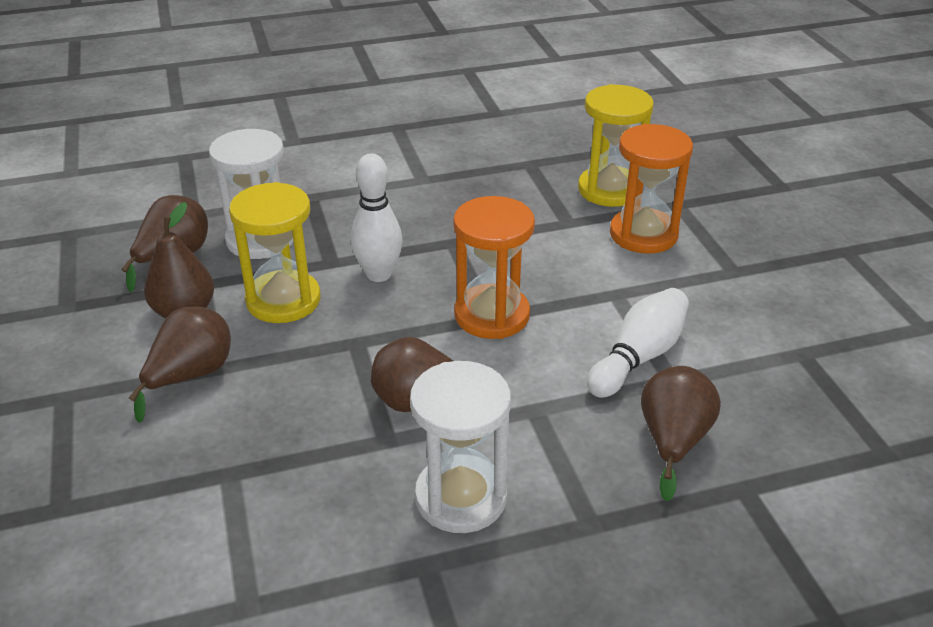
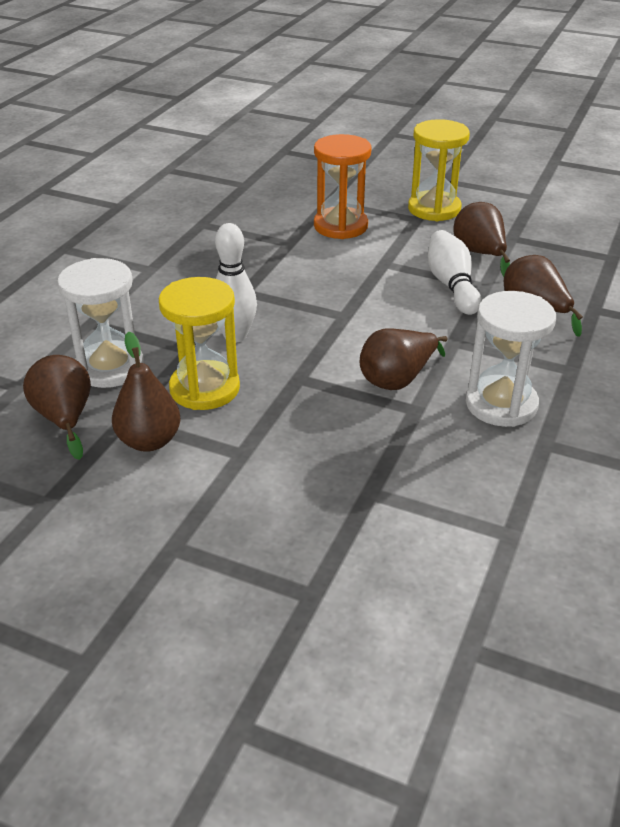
camera: 50 degrees left, 0 degrees up
brown pear [129,307,231,423] -> brown pear moved to [453,202,510,277]
orange hourglass [453,196,535,339] -> none
yellow hourglass [578,84,654,207] -> yellow hourglass moved to [408,119,470,221]

